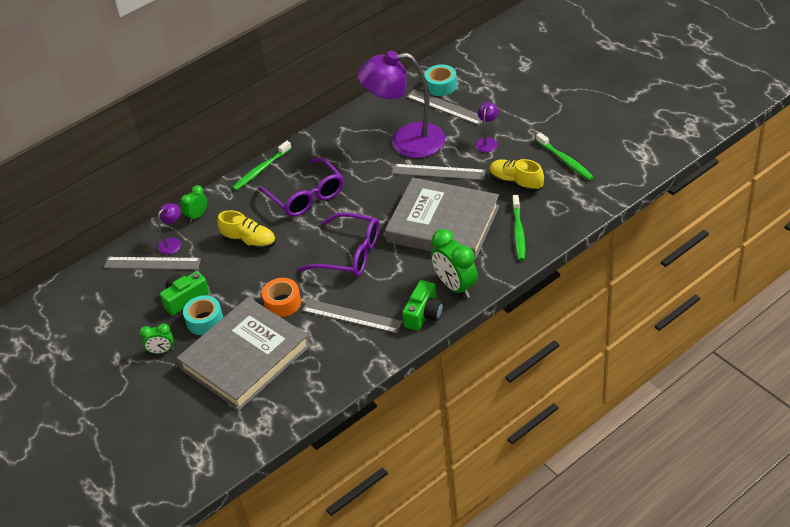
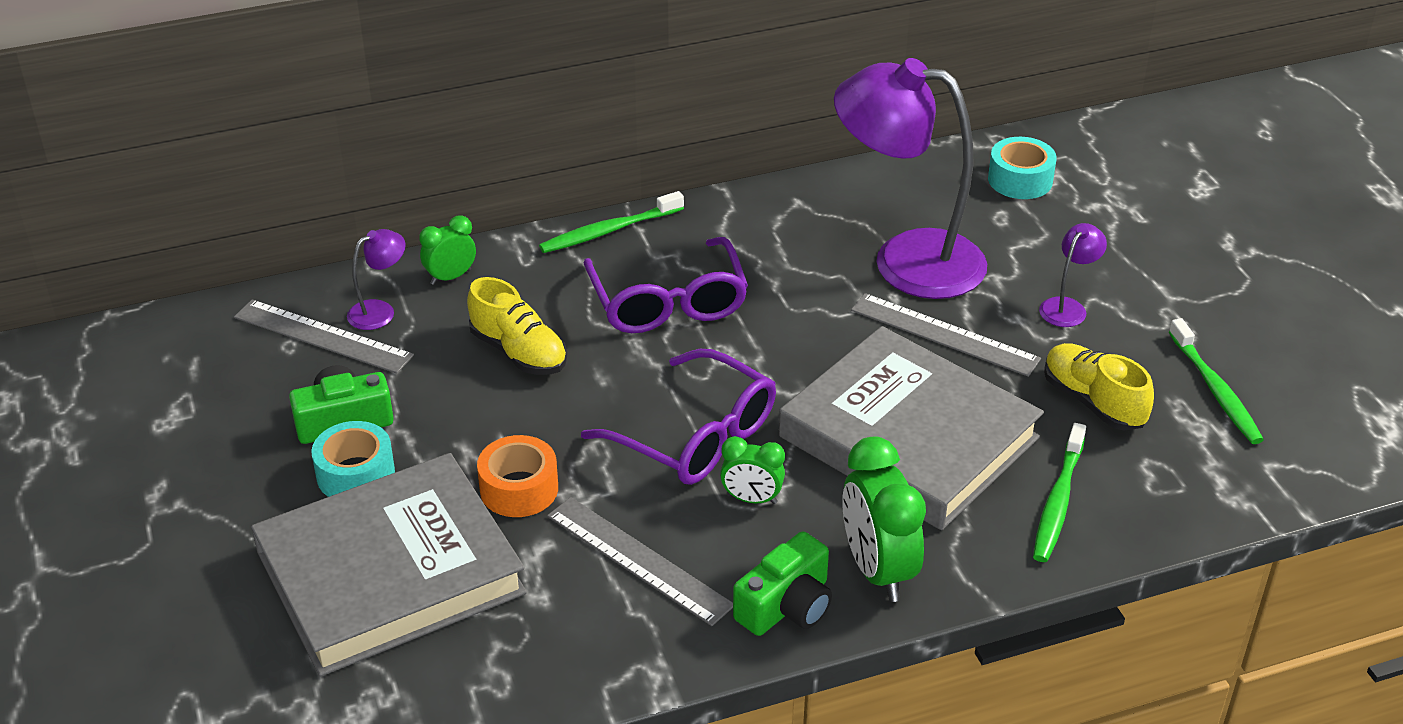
camera: 15 degrees right, 5 degrees down
green clock [139,323,174,354] -> green clock moved to [720,436,785,504]
grey ruler [406,89,483,125] -> none

